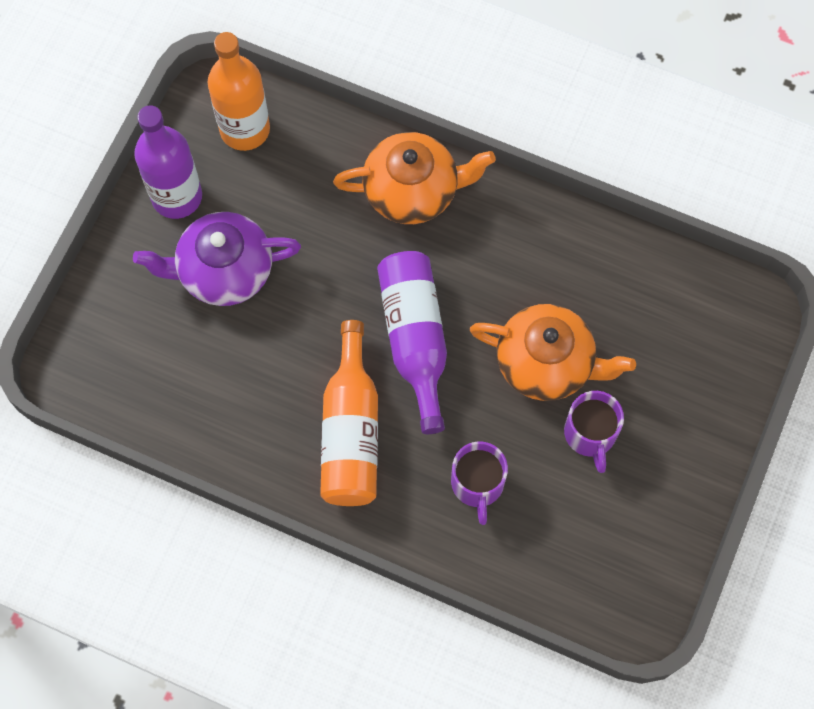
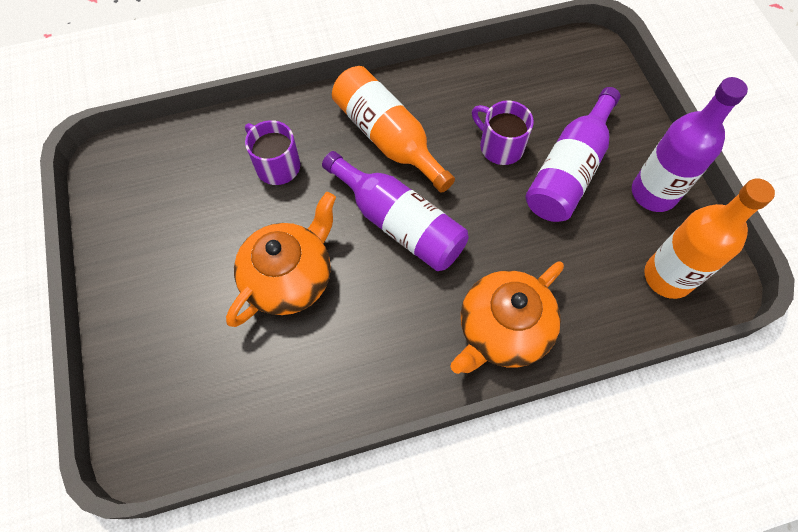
camera: 140 degrees right, 5 degrees down
purple teapot [133,212,301,306] -> purple bottle [526,87,620,222]
orange teapot [470,304,636,401] -> orange teapot turned 150 degrees clockwise [226,192,336,327]
purple mug [564,391,624,473] -> purple mug moved to [472,100,534,165]

